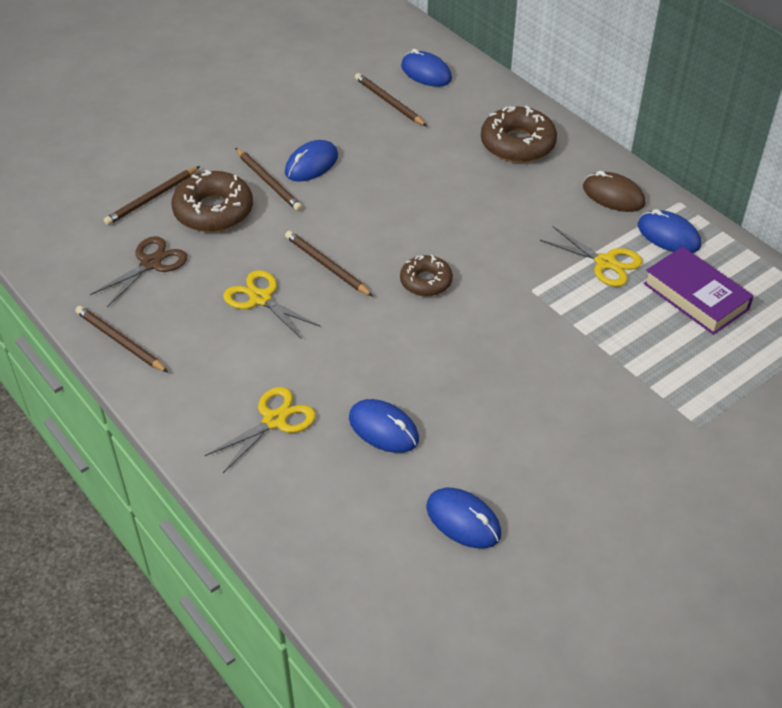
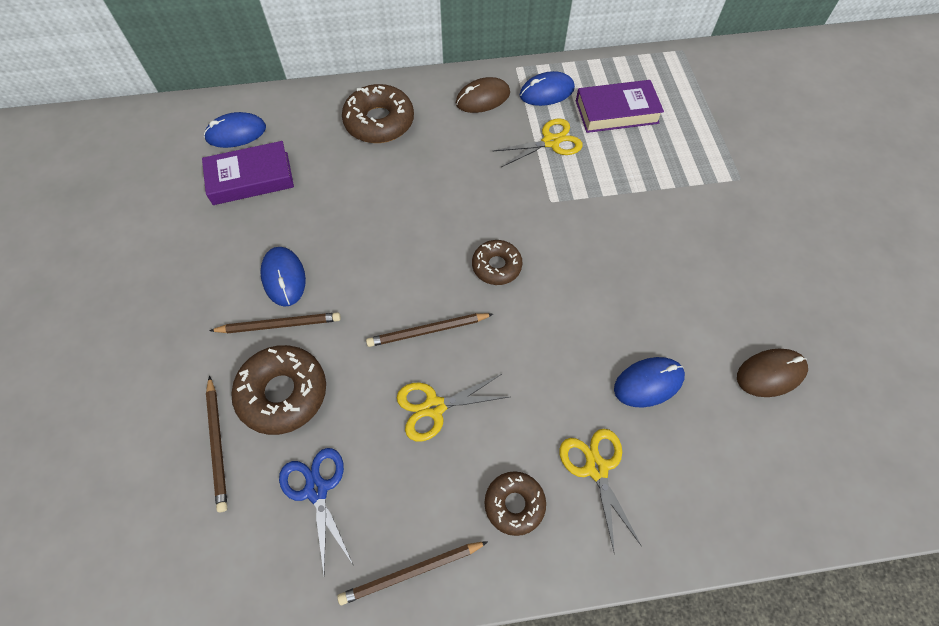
camera: 60 degrees left, 15 degrees up
brown scissors [90,236,187,307] -> blue scissors [279,448,354,574]
brown pencil [355,73,427,126] -> purple book [202,141,294,205]
blue mouse [426,488,501,549] -> brown mouse [737,349,808,397]
none -> brown donut [485,471,546,536]

